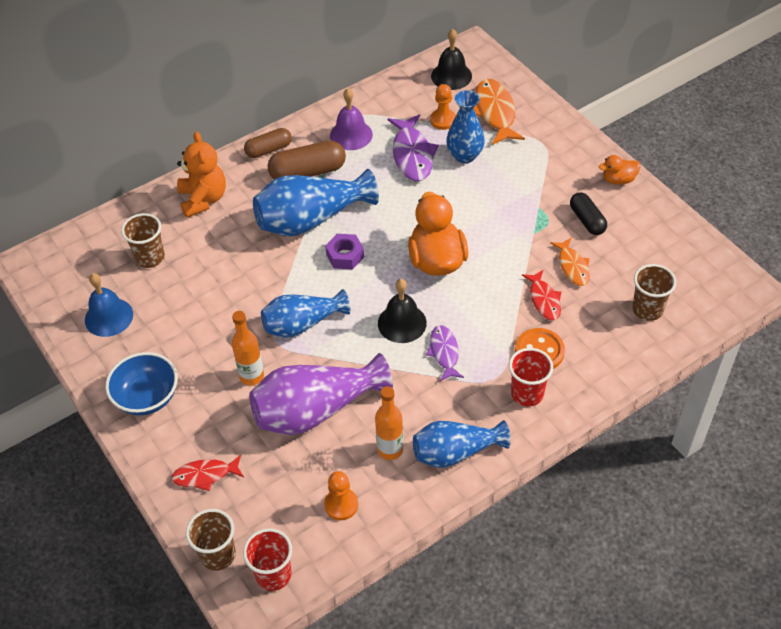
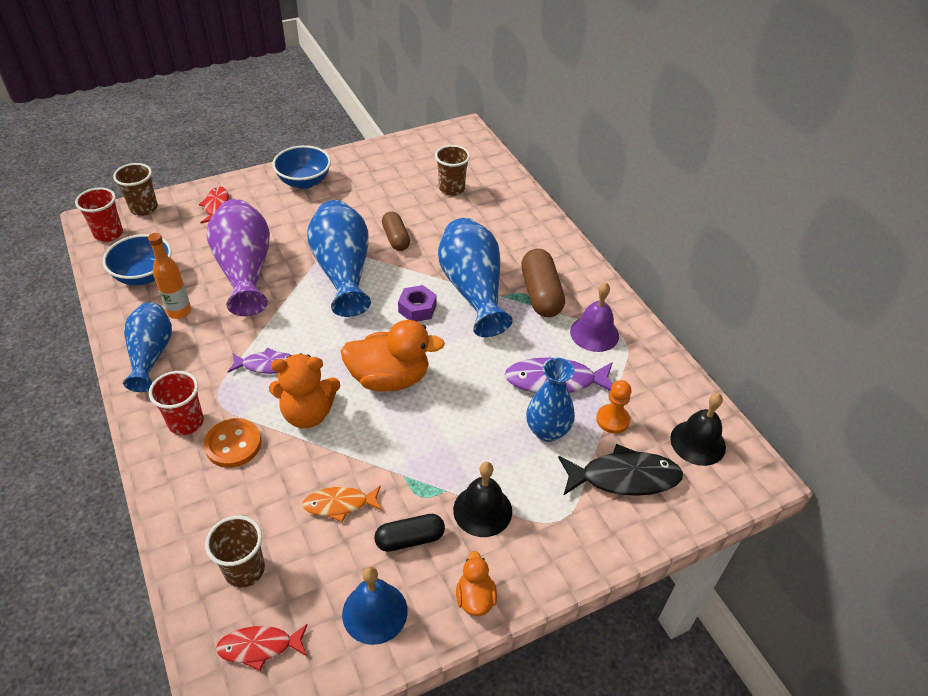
camera: 95 degrees right, 5 degrees down
blue bell [85,273,133,337] -> blue bell moved to [342,566,408,645]
orange teddy bear [177,131,226,218] -> orange teddy bear moved to [269,353,340,428]
orange bottle [232,311,264,386] -> none
brown capsule [244,128,292,158] -> brown capsule moved to [382,211,410,251]
blue vase [261,289,350,338] -> blue vase [307,200,371,317], size x1.51
orange pawn [324,471,358,520] -> blue bowl [103,234,172,285]
black bell [378,279,427,343] -> black bell moved to [453,462,512,537]
orange fish [473,79,525,145] -> black fish [558,444,683,496]
red fish [522,270,561,320] -> red fish moved to [216,624,308,671]

